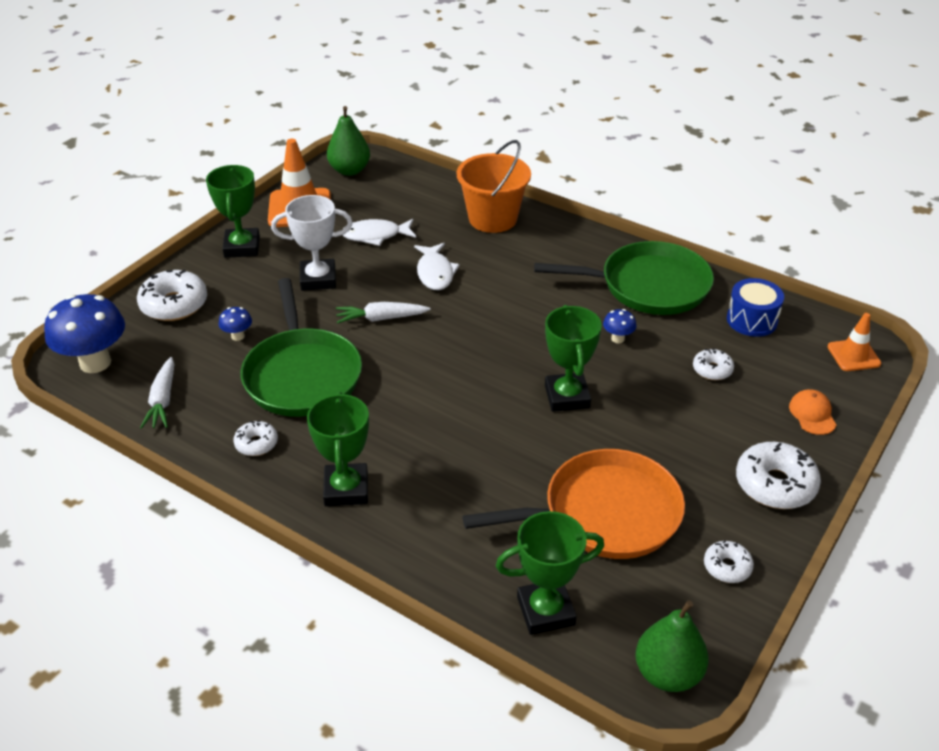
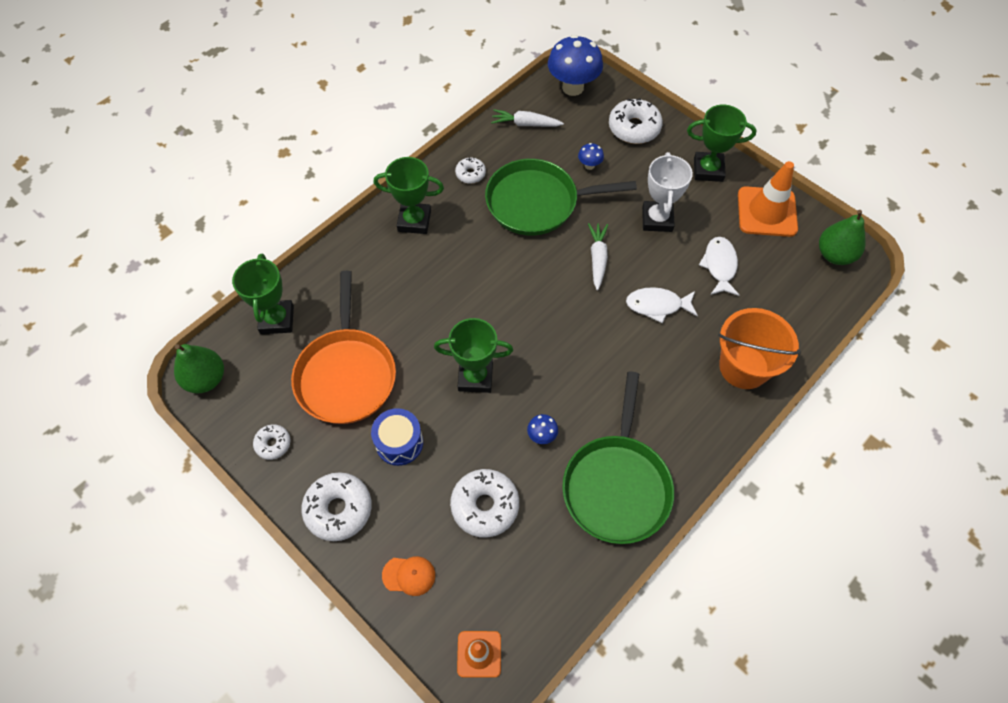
camera: 100 degrees right, 20 degrees up
white donut [693,348,734,380] -> white donut [450,469,519,538], size x1.80
blue drum [727,278,784,337] -> blue drum moved to [371,408,423,466]

